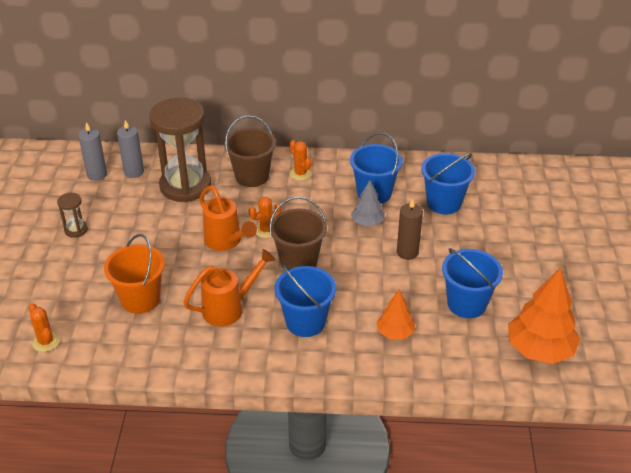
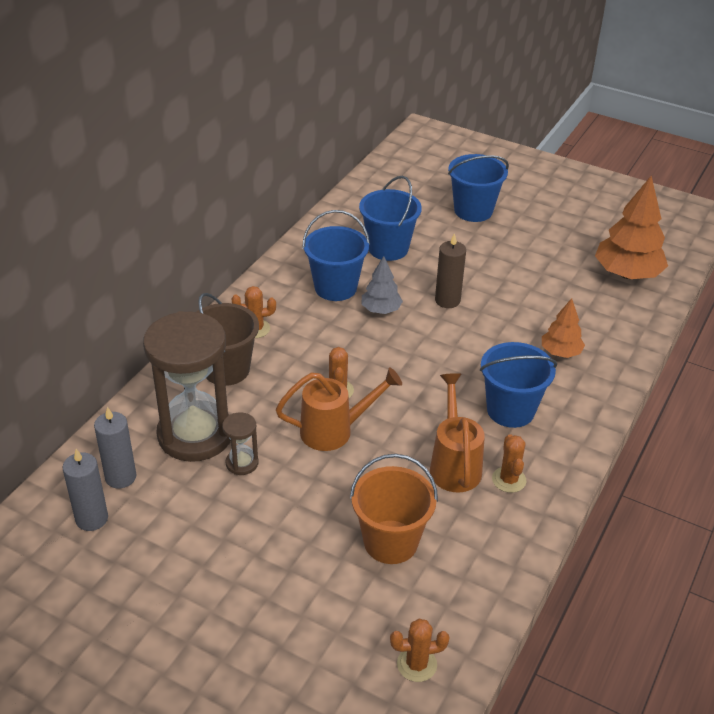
camera: 65 degrees left, 0 degrees up
brown hourglass [57,193,88,238] -> brown hourglass moved to [222,413,258,475]
brown bucket [269,197,327,269] -> none
blue bucket [442,248,503,318] -> blue bucket moved to [448,154,509,222]
none -> orange cactus [492,434,526,493]

